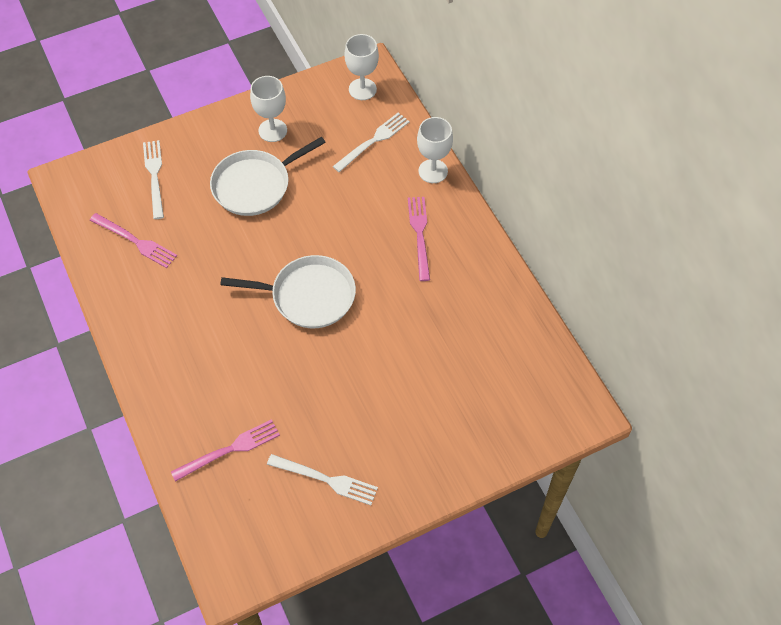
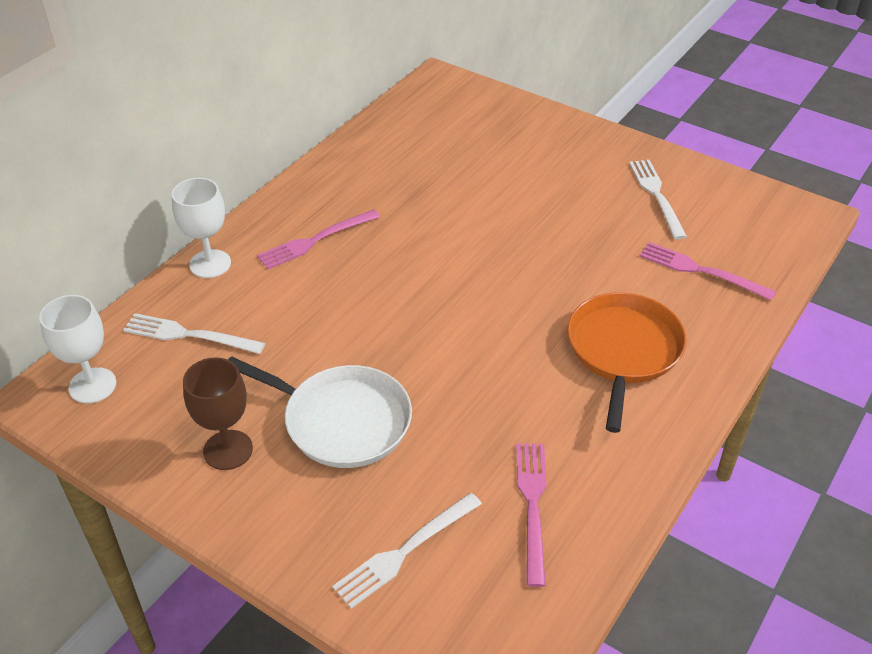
camera: 120 degrees left, 15 degrees down
white pan [220,255,356,328] -> none
white goblet [250,76,287,142] -> brown goblet [183,357,253,470]
none -> orange pan [567,292,687,433]

